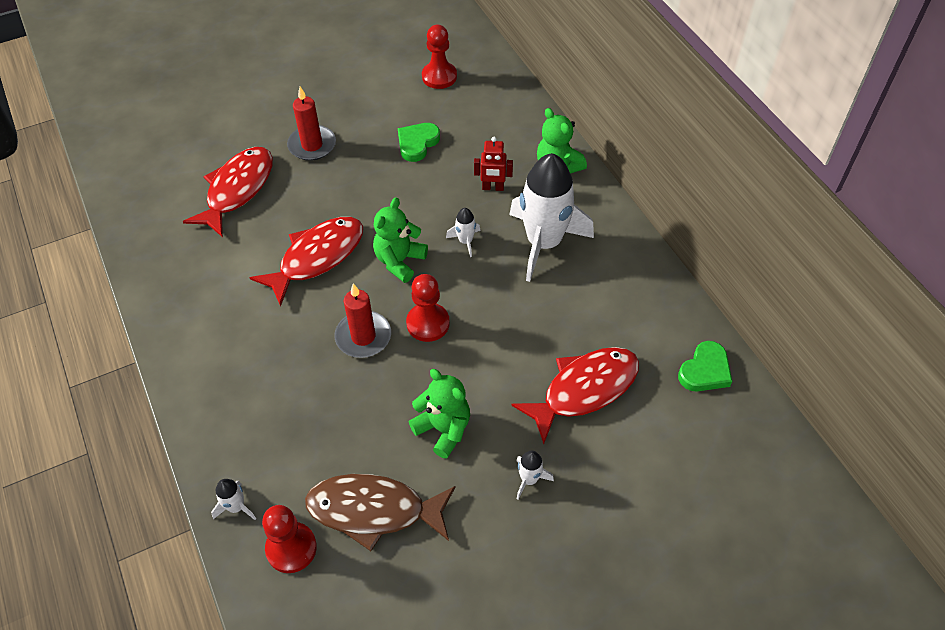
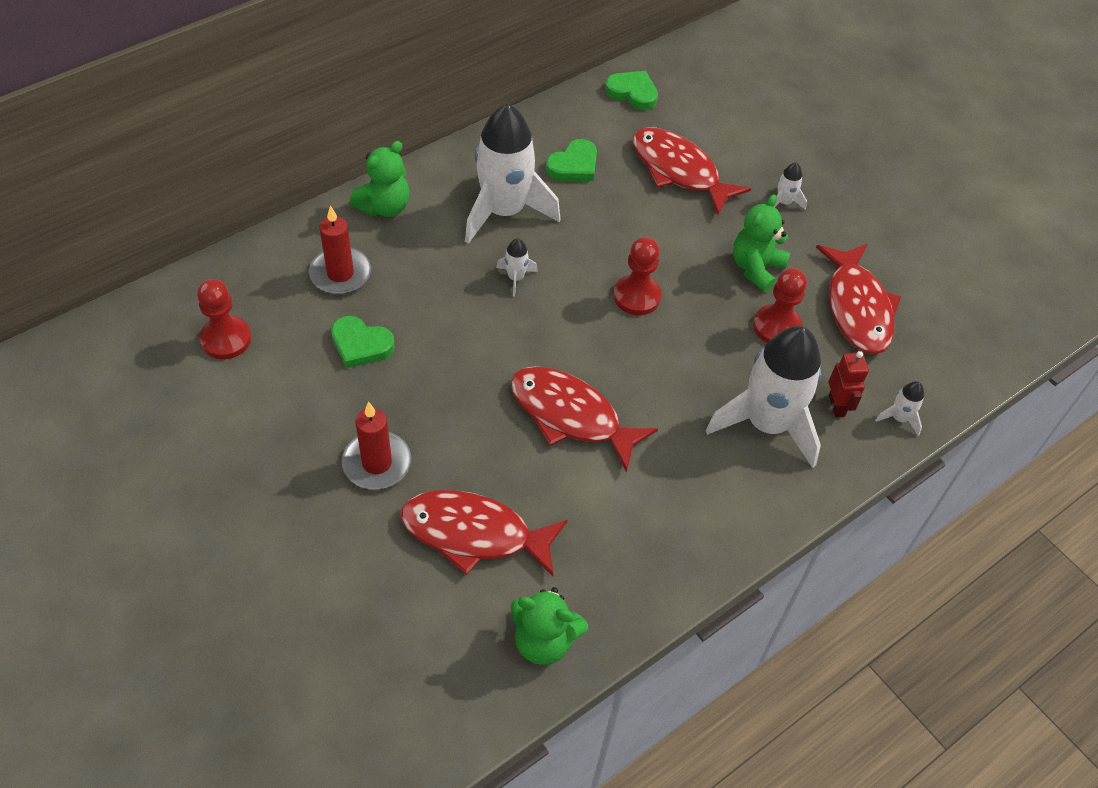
camera: 105 degrees left, 0 degrees up
red pawn [262,505,317,573] -> red pawn moved to [753,268,807,343]
brown fish [305,474,455,551] -> red fish [816,244,901,354]
red candle [335,283,391,358] -> red candle moved to [309,205,371,294]
green teddy bear [373,198,428,283] -> green teddy bear moved to [511,587,588,665]
red robot [474,137,513,191] -> red robot moved to [829,351,869,417]
none -> green heart [546,139,597,181]
none -> white rocket [706,326,821,468]

